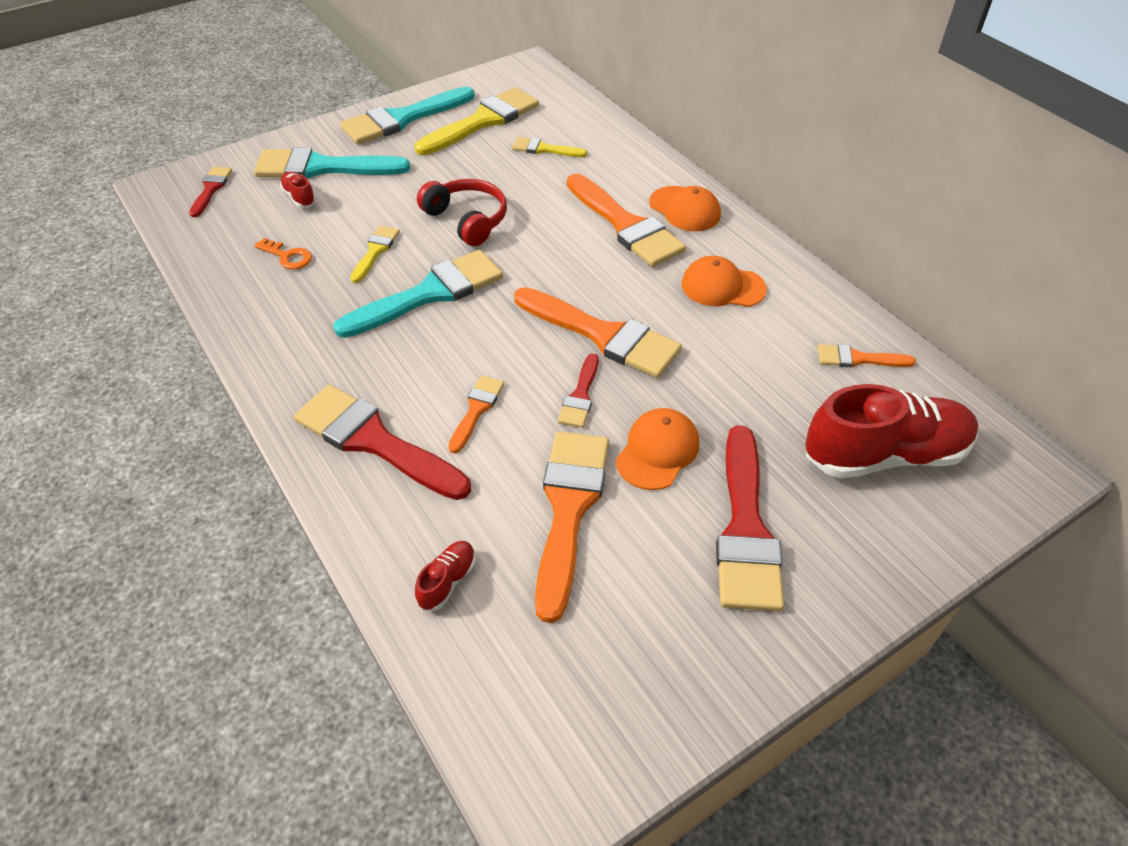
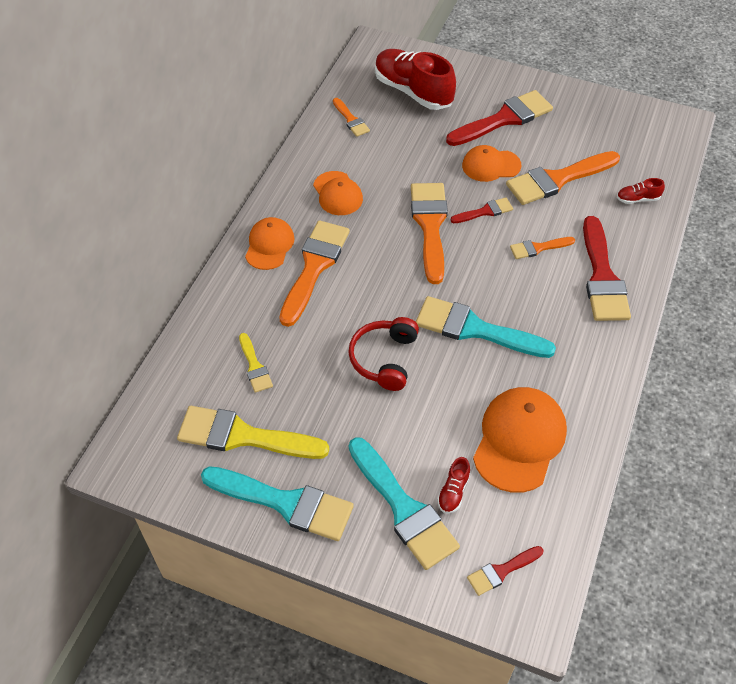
camera: 125 degrees left, 5 degrees up
orange key [254,238,312,270] -> orange cap [473,387,567,493]
yellow brush [350,225,400,283] -> none

